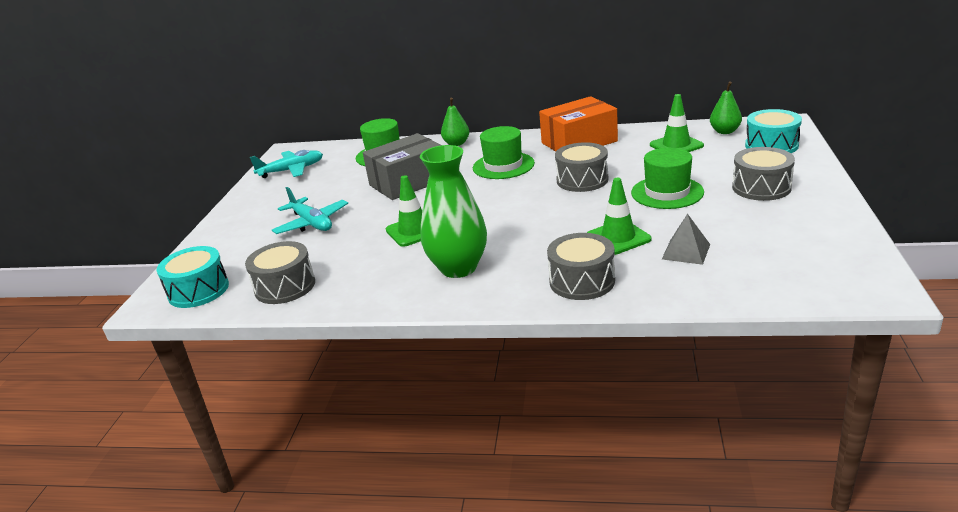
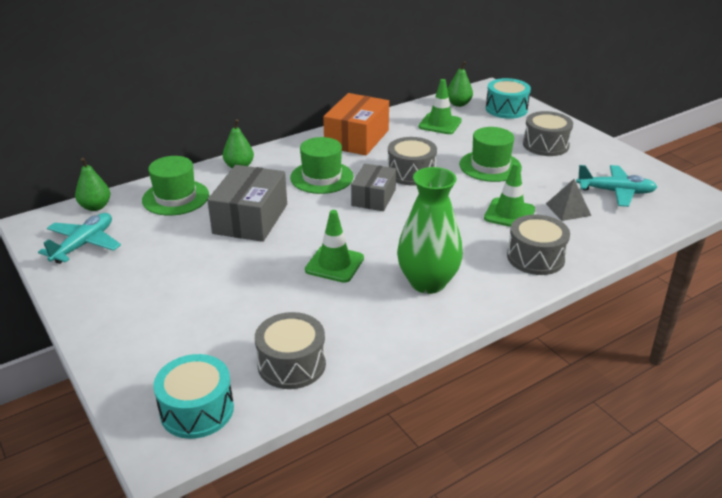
camera: 45 degrees left, 5 degrees up
turquoise plane [272,187,348,234] -> turquoise plane moved to [576,165,657,207]
none -> green pear [75,158,111,211]
none -> grey box [351,164,396,211]

